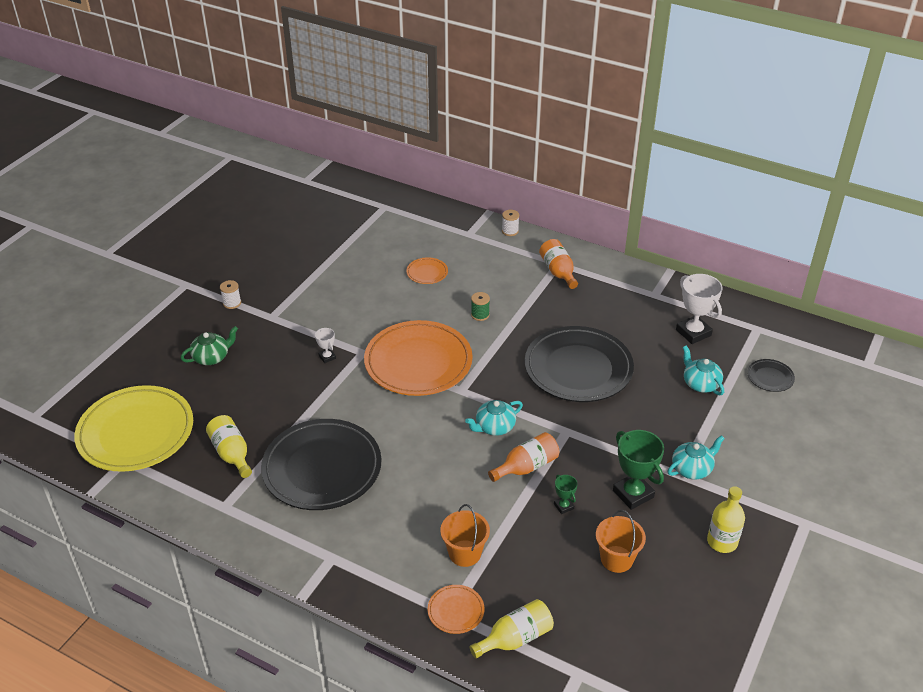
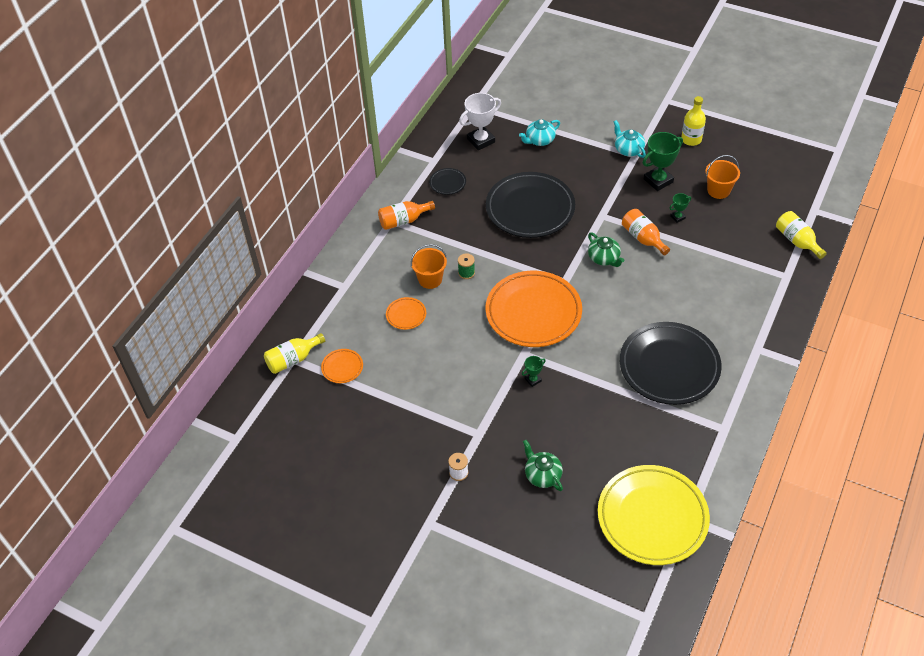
camera: 90 degrees left, 10 degrees up
yellow bottle [206,415,252,478] -> yellow bottle moved to [264,333,325,374]
white trophy [315,328,336,363] -> green trophy [522,356,546,387]
orange plate [428,585,484,634] -> orange plate moved to [321,349,363,383]
orange bucket [440,504,490,567] -> orange bucket moved to [411,244,447,289]
turquoise teapot [465,400,523,436] -> green teapot [588,232,624,267]
white spool [502,210,519,236] -> none
black plate [747,359,795,392] -> black plate moved to [429,168,466,195]

